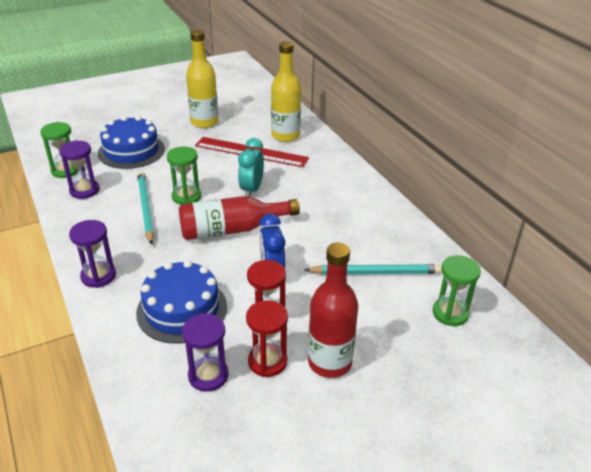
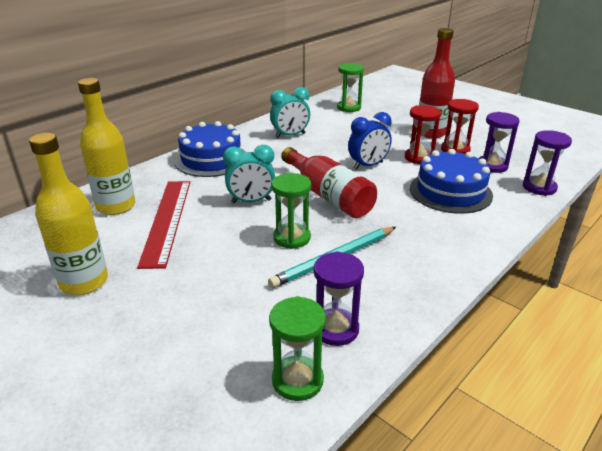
camera: 110 degrees left, 5 degrees down
purple hourglass [69,220,116,288] -> purple hourglass moved to [523,130,572,196]
blue cake [98,116,165,169] -> blue cake moved to [174,121,245,177]
turquoise pencil [305,264,442,274] -> none
none -> turquoise clock [270,87,310,138]

